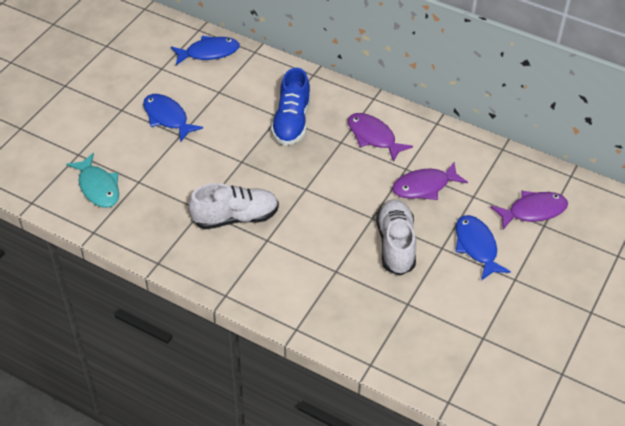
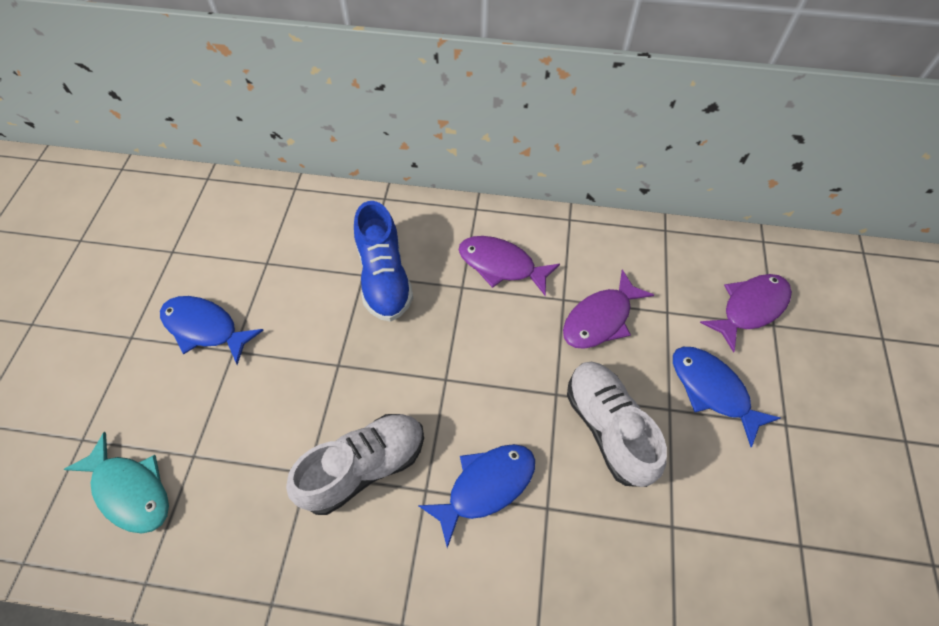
camera: 20 degrees left, 10 degrees up
blue fish [171,36,240,65] -> blue fish moved to [418,444,535,548]

